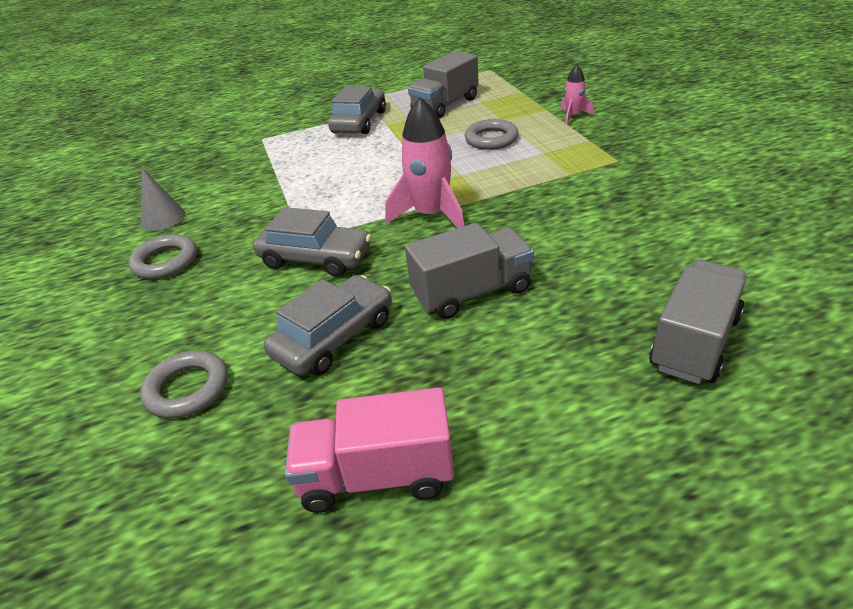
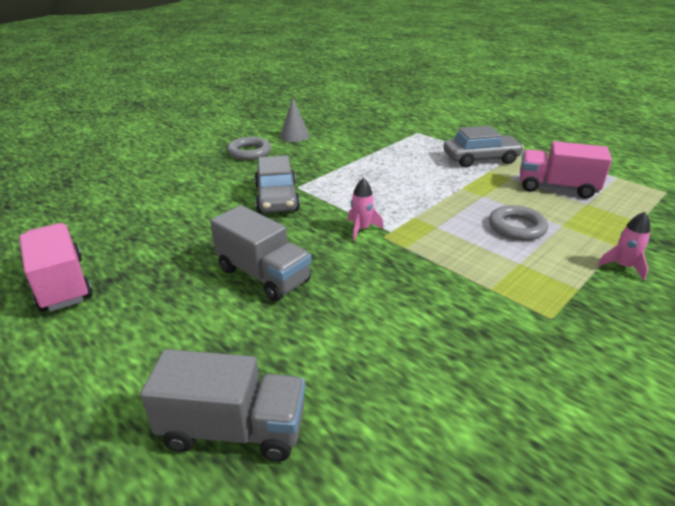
camera: 60 degrees right, 5 degrees down
grey ring [140,351,228,418] -> none
grey car [264,275,392,375] -> none
pink rocket [385,97,464,228] -> pink rocket [348,178,384,241], size x0.52
grey truck [408,51,479,118] -> pink truck [520,141,612,199]

